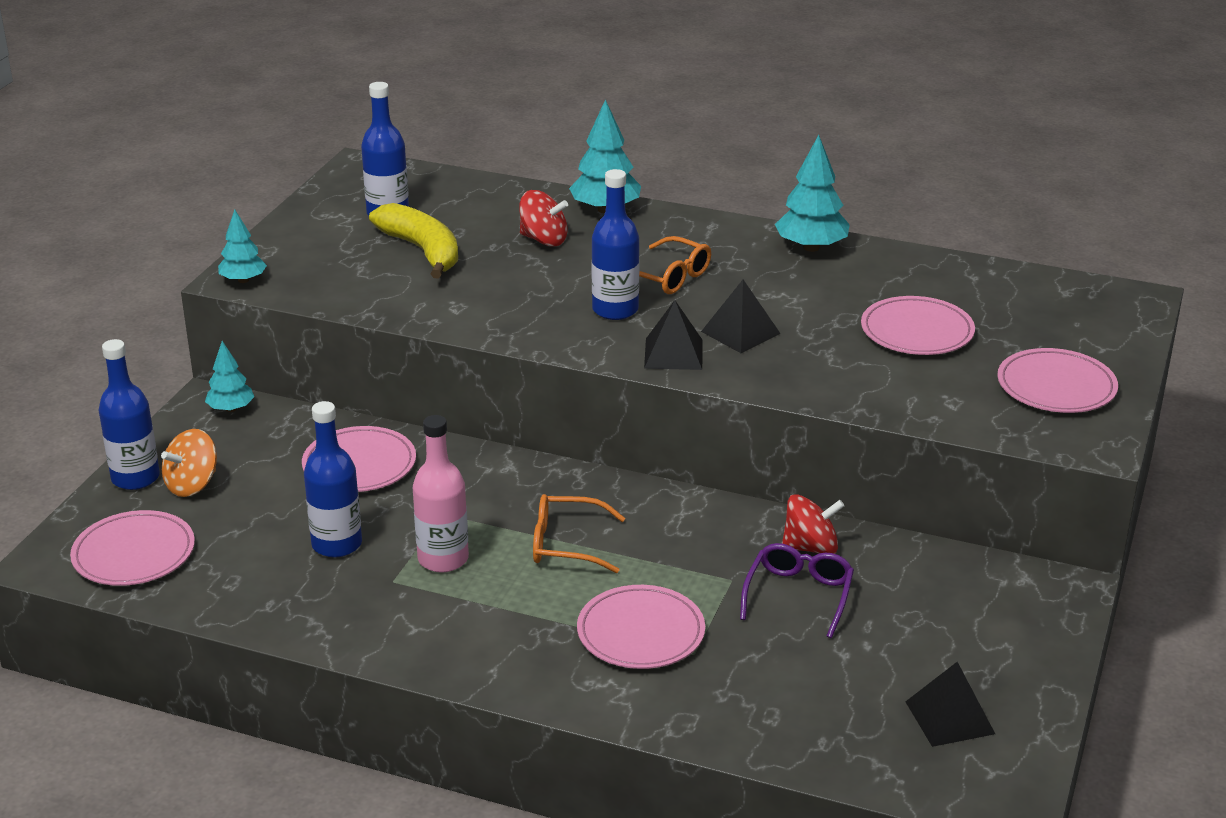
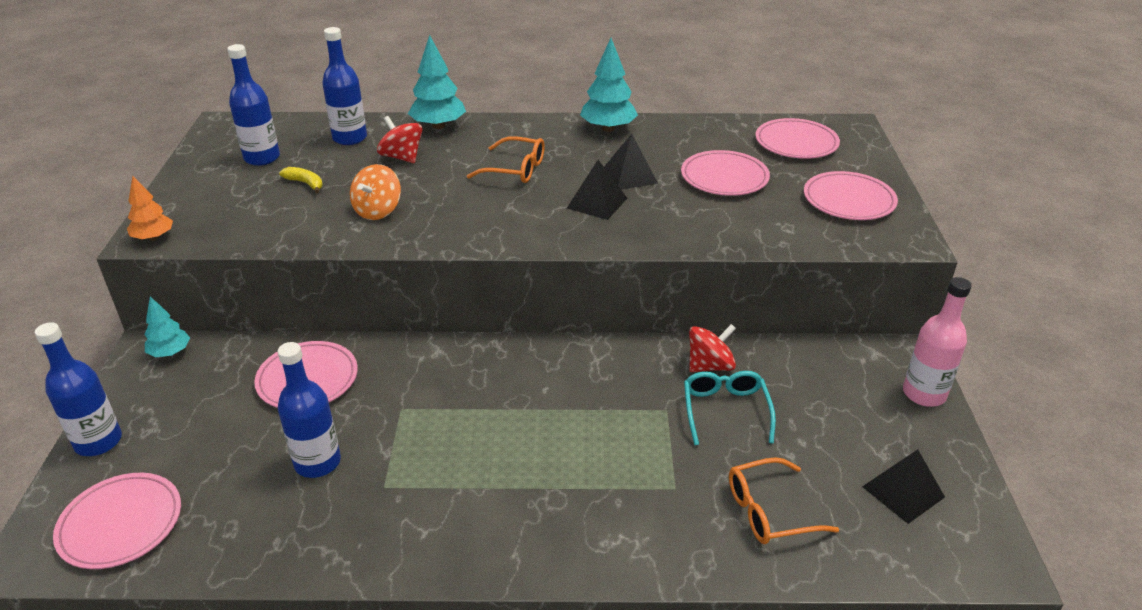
camera: 20 degrees left, 5 degrees up
orange spinning top [161,429,217,497] -> orange spinning top moved to [350,164,401,220]
turquoise tree [218,210,267,283] -> orange tree [127,175,173,241]
yellow banana [369,203,458,279] -> yellow banana [279,167,323,193], size x0.47
pink bottle [413,415,469,572] -> pink bottle moved to [903,277,972,407]
red spinning top [519,190,568,246] -> red spinning top turned 135 degrees counterclockwise [377,116,423,163]
orange glasses [533,494,625,573] -> orange glasses moved to [729,457,839,544]
pink plate [577,585,705,669] -> pink plate moved to [755,118,840,159]
blue bottle [591,169,639,320] -> blue bottle moved to [322,27,367,145]
black pyramid [644,300,703,370] -> black pyramid moved to [604,134,658,190]
purple glasses [740,543,854,638] -> turquoise glasses [684,371,776,445]

